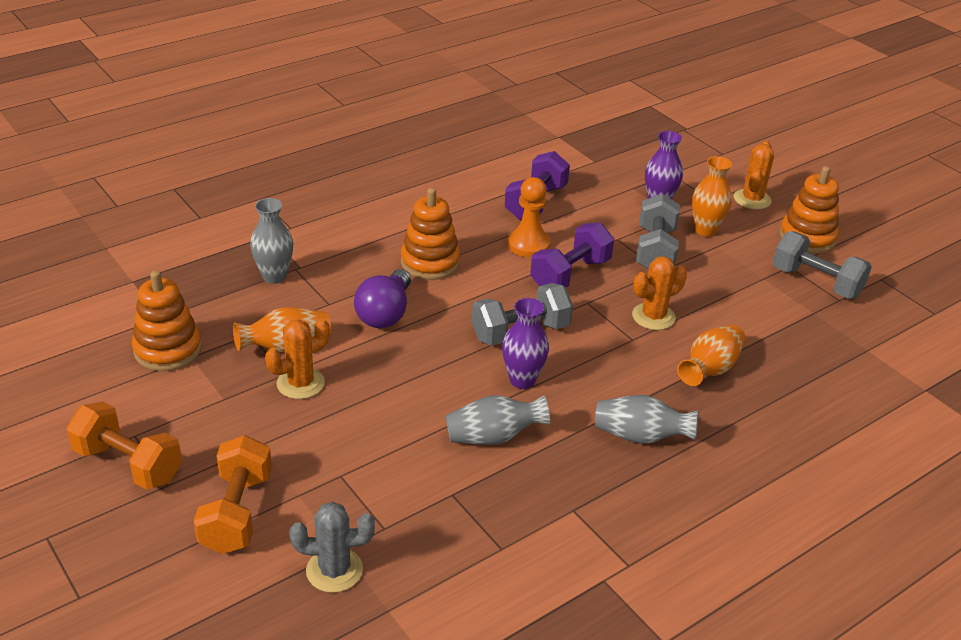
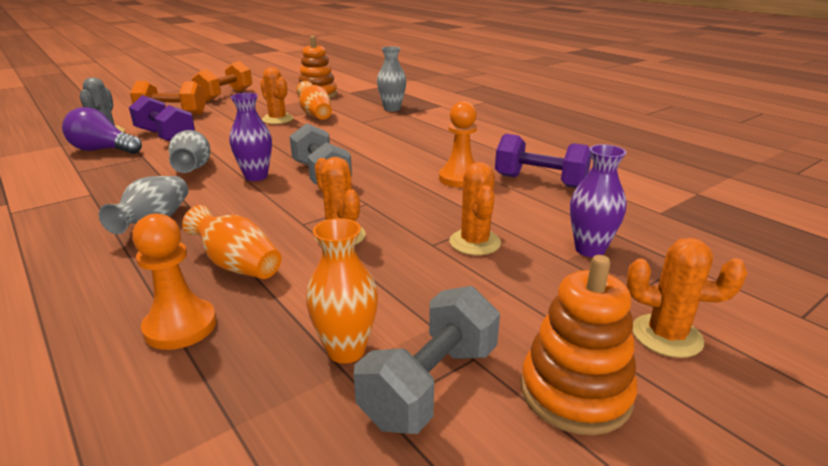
camera: 90 degrees right, 10 degrees down
purple light bulb [354,269,411,328] -> purple light bulb moved to [62,107,142,154]
orange stacking toy [401,188,460,280] -> none
purple dumbbell [530,222,614,287] -> purple dumbbell moved to [129,95,195,141]
grey dumbbell [636,194,680,270] -> orange cactus [449,162,501,255]
orange vase [692,156,732,237] -> orange vase moved to [306,218,378,363]
none -> orange pawn [132,214,217,350]

